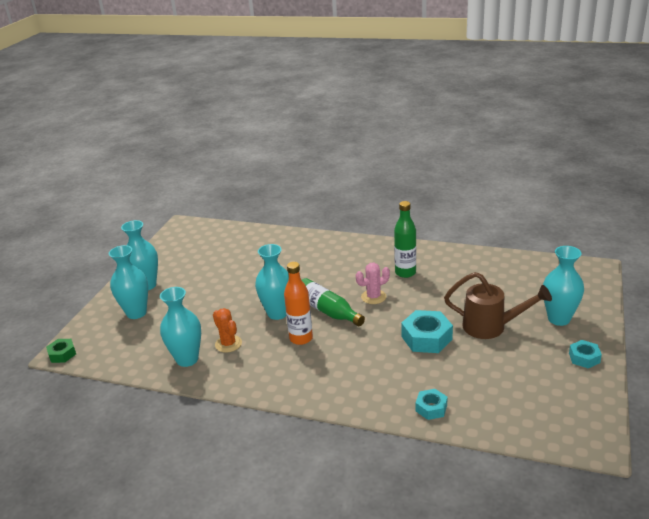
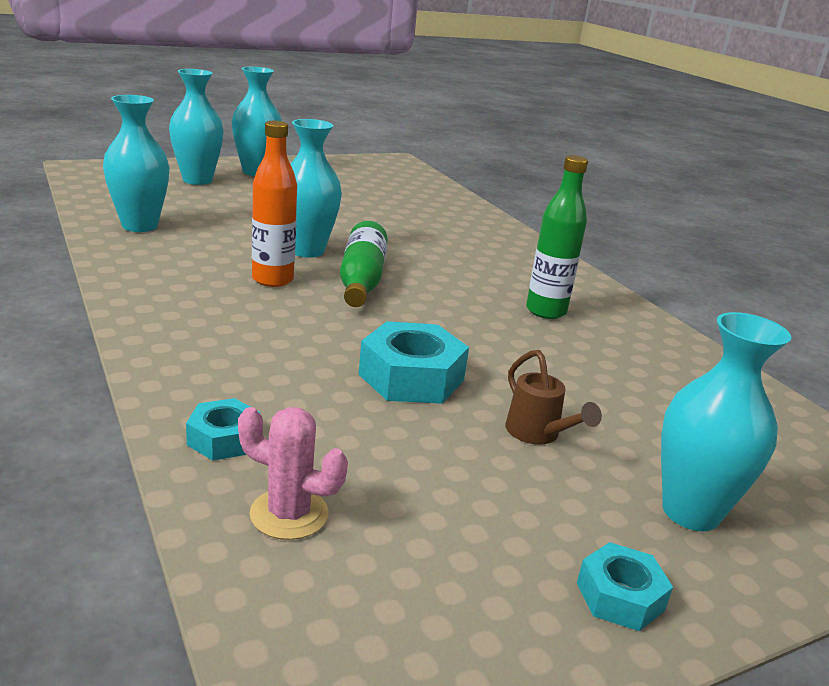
camera: 40 degrees right, 5 degrees down
green nut [46,339,76,363] -> none
orange cactus [213,308,242,353] -> none
pink cactus [356,263,390,304] -> pink cactus moved to [238,407,348,540]
brown watering can [444,272,552,339] -> brown watering can [506,350,602,444], size x0.56

